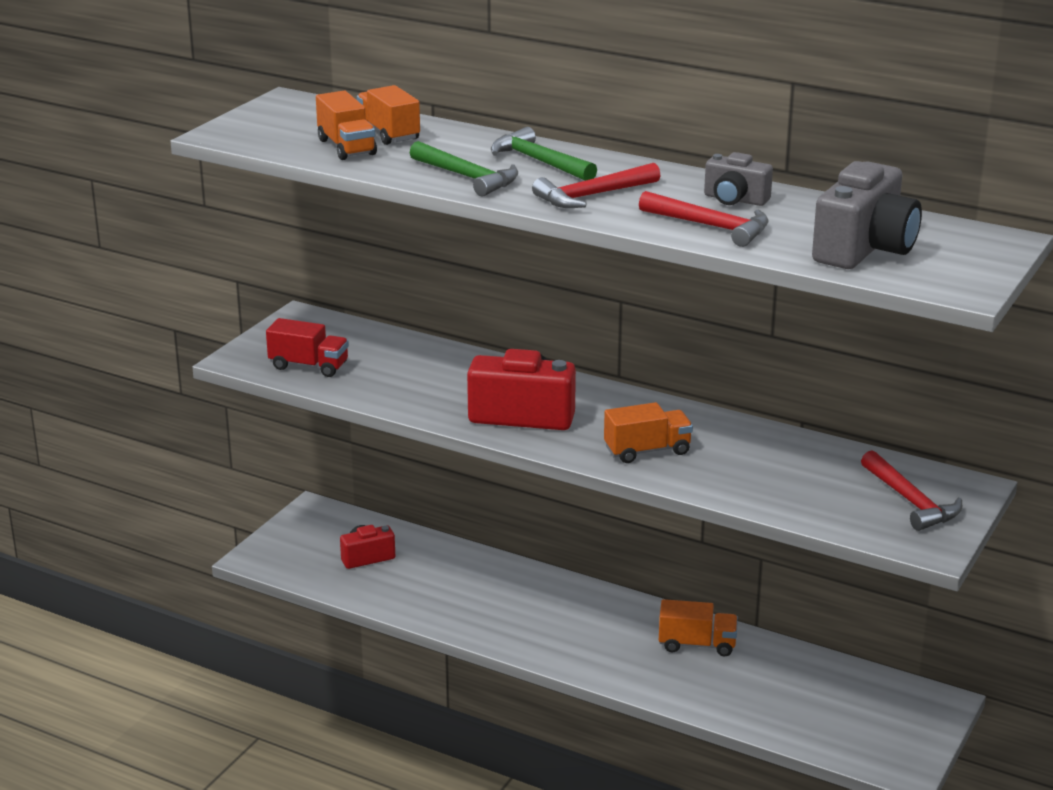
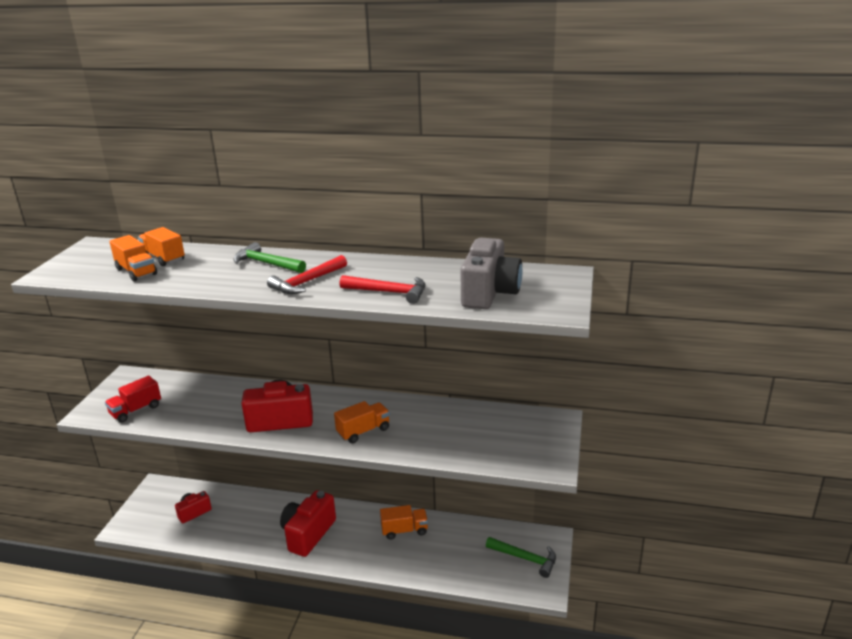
camera: 15 degrees left, 0 degrees up
red truck [266,318,349,377] -> red truck turned 135 degrees clockwise [105,376,161,423]
green hammer [410,141,518,197] -> green hammer moved to [486,537,556,578]
grey camera [704,152,773,206] -> none
red hammer [861,450,962,531] -> none
none -> red camera [280,490,336,557]

